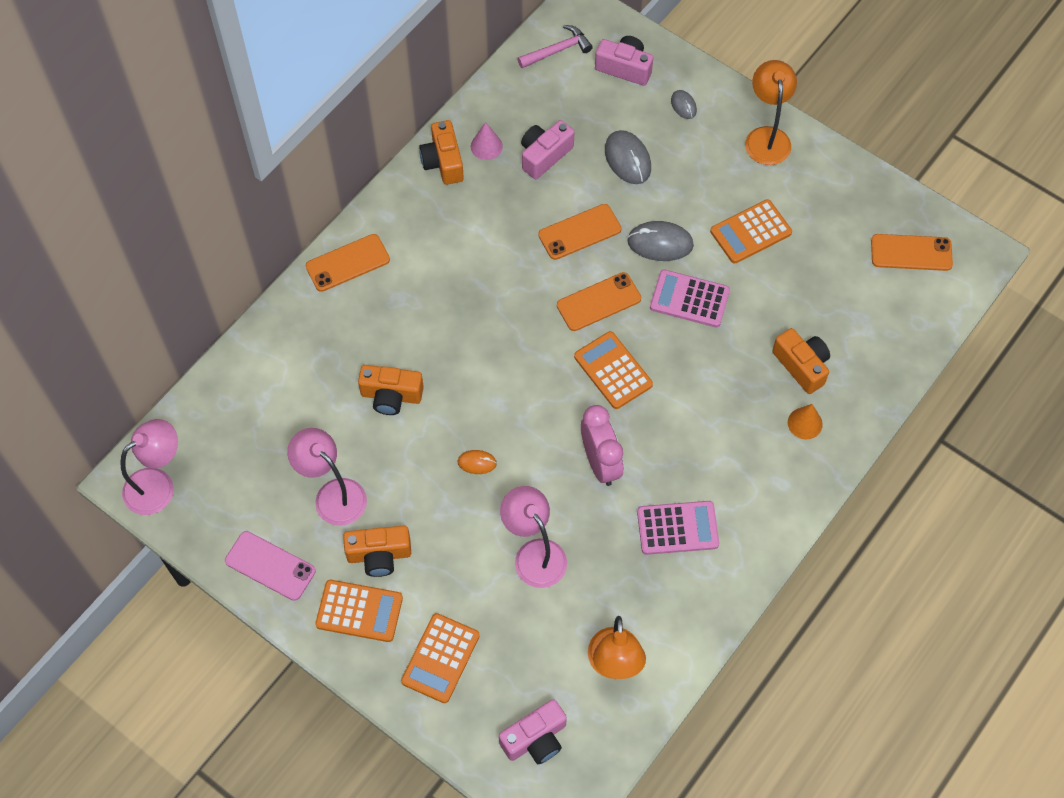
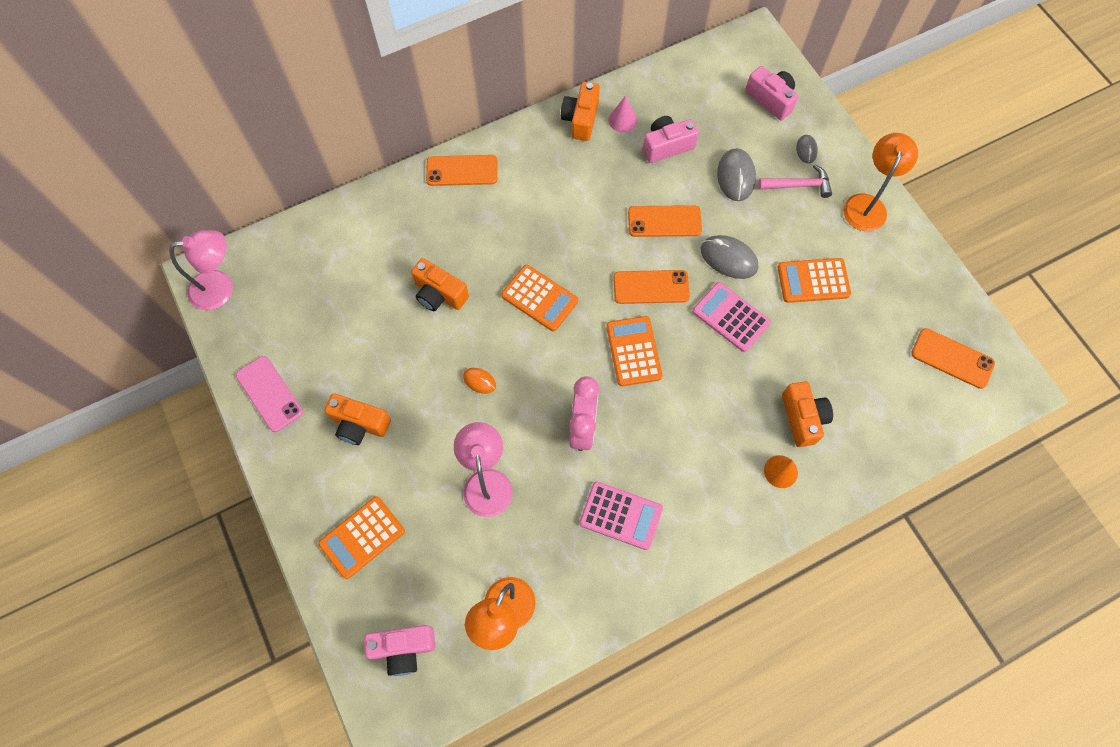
camera: 25 degrees right, 5 degrees up
pink lamp [287,428,367,526] -> none
orange calculator [315,580,403,642] -> orange calculator moved to [501,265,578,331]
pink hammer [517,25,593,68] -> pink hammer moved to [759,164,832,198]

